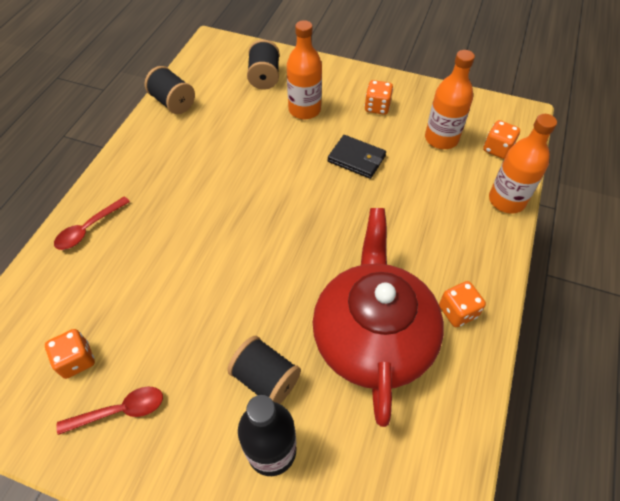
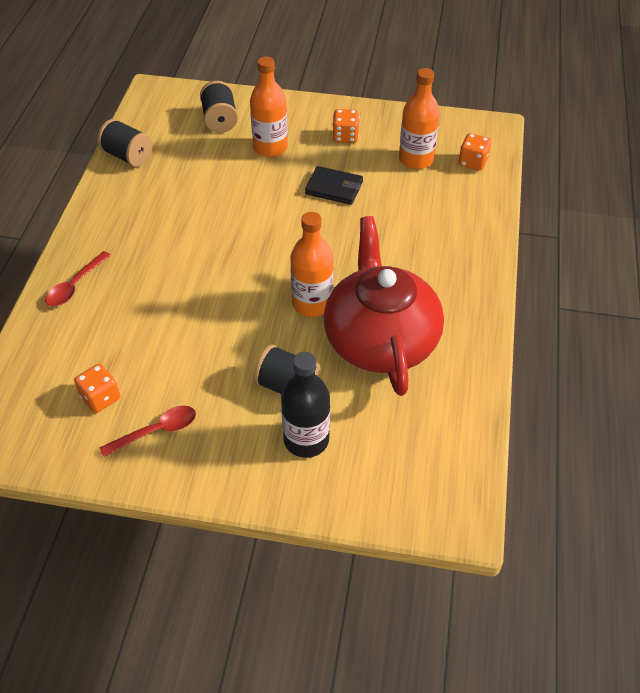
camera: 10 degrees left, 5 degrees down
orange dice [439,281,486,327] -> none
orange bottle [489,114,557,214] -> orange bottle moved to [290,212,334,317]

